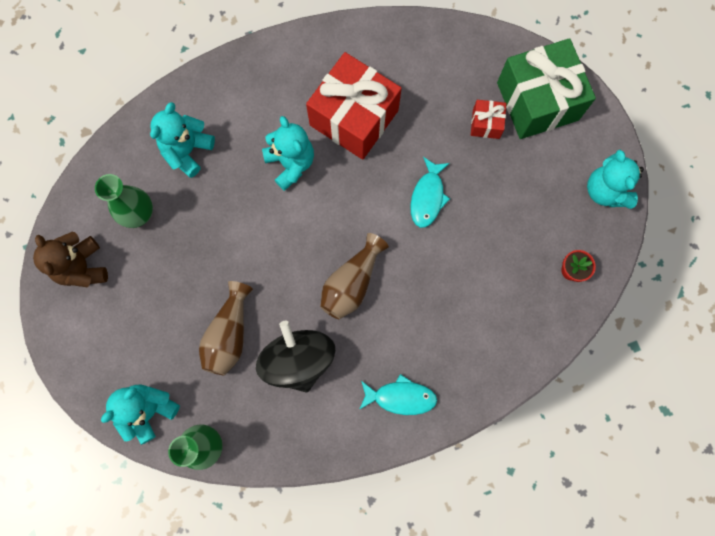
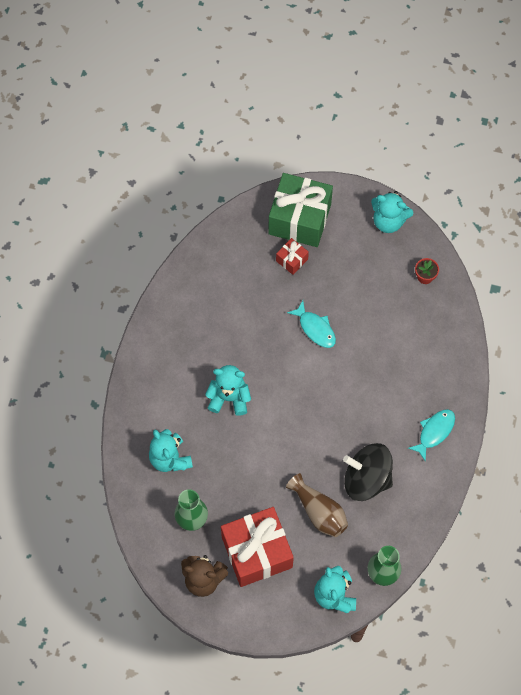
camera: 55 degrees left, 10 degrees down
red gift [306,52,402,160] -> red gift moved to [221,507,294,587]
brown vase [320,233,389,319] -> none

